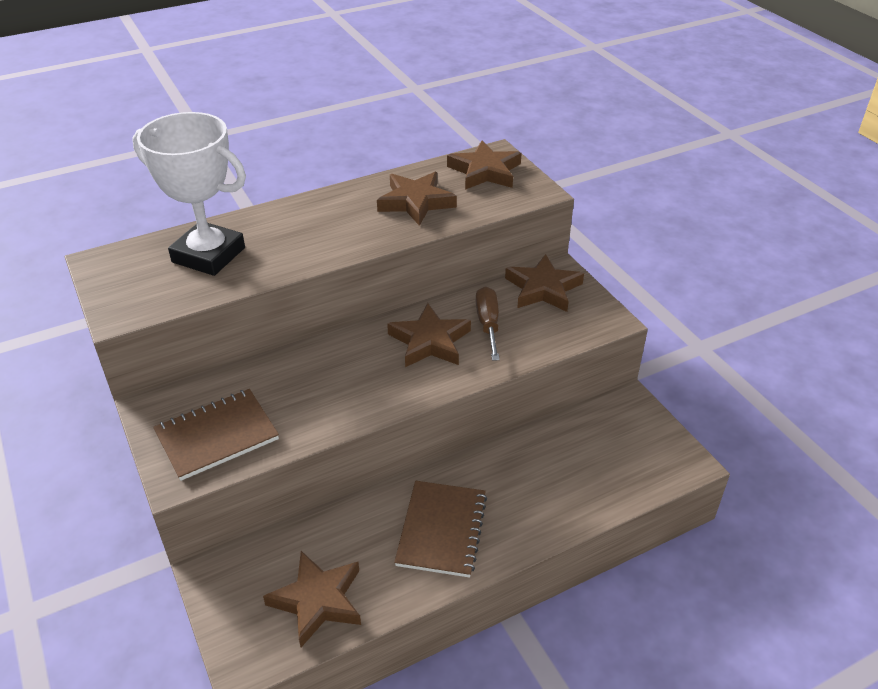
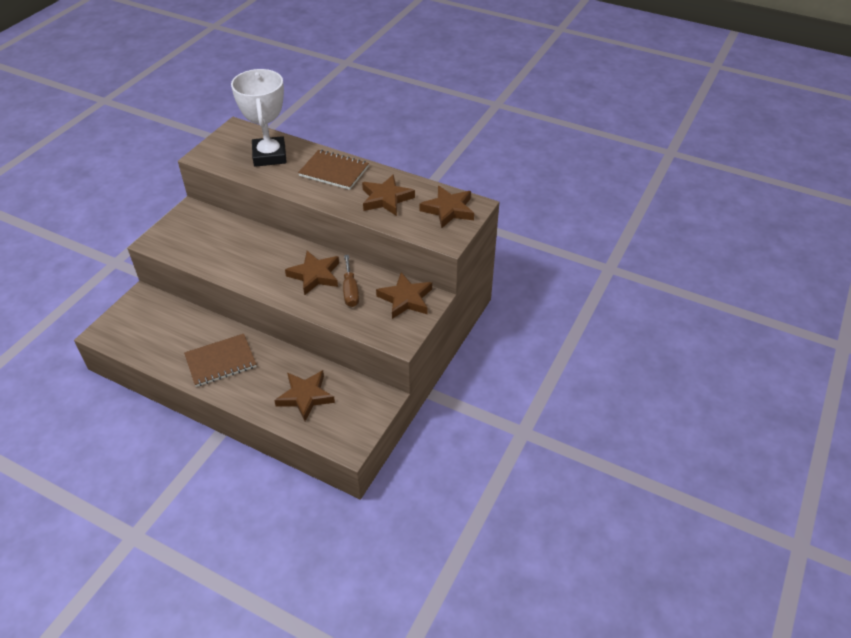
camera: 55 degrees right, 5 degrees up
brown notebook [153,389,279,481] -> brown notebook moved to [298,150,369,190]
brown star [263,551,361,647] -> brown star moved to [274,370,335,421]
brown screwdriver [476,286,500,361] -> brown screwdriver turned 120 degrees clockwise [343,255,359,307]

